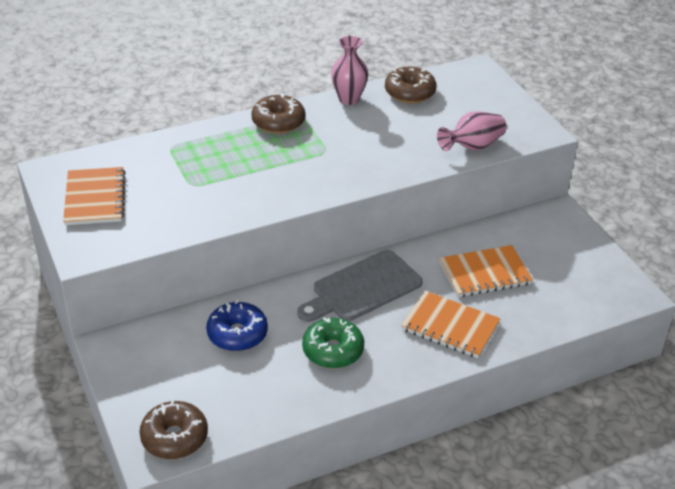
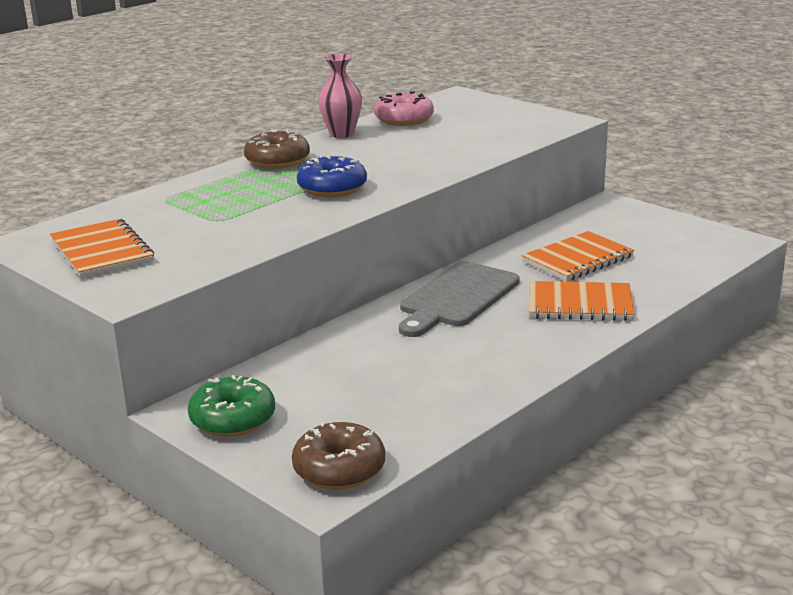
camera: 20 degrees left, 15 degrees down
blue donut [206,300,268,351] -> blue donut moved to [297,155,367,197]
green donut [302,317,364,369] -> green donut moved to [188,375,275,437]
brown donut [385,67,437,104] -> pink donut [374,91,434,126]
pink vase [437,111,506,151] -> none

